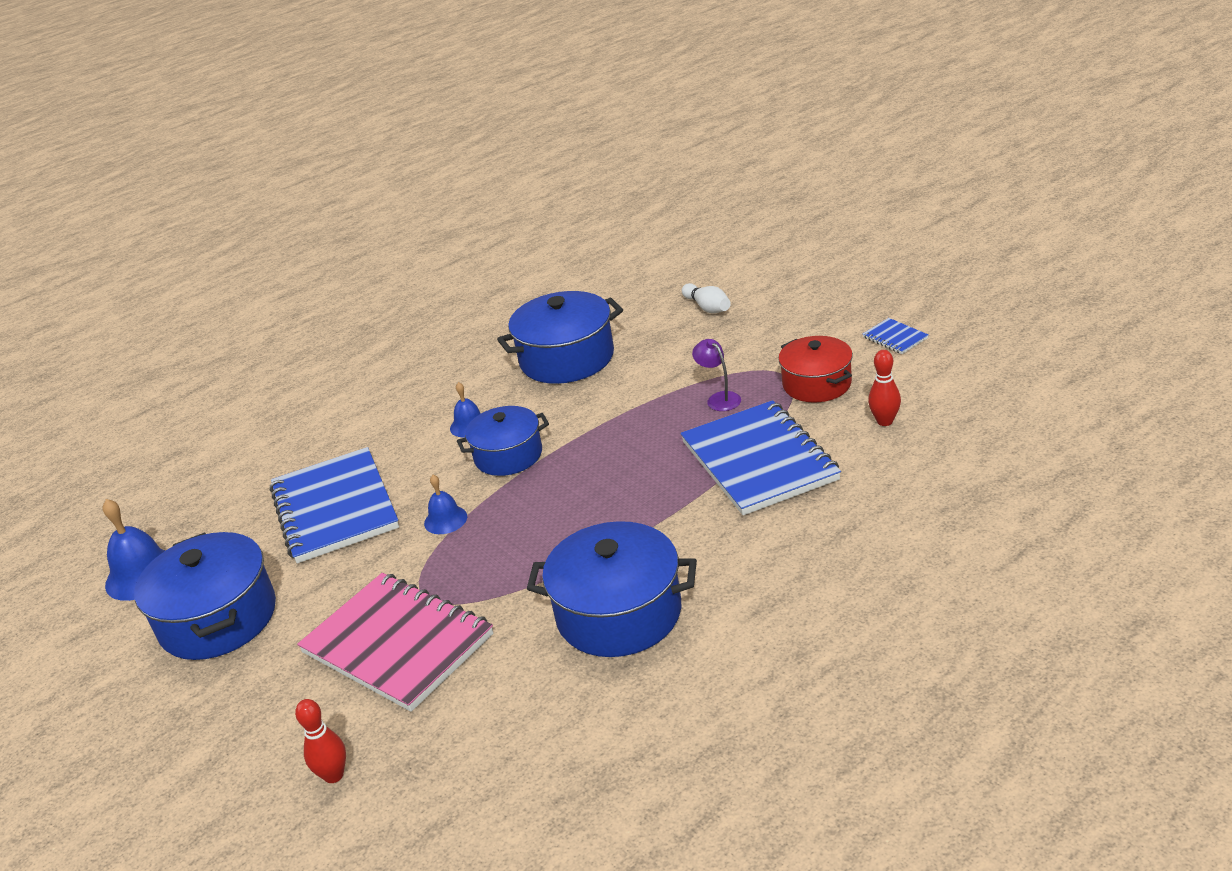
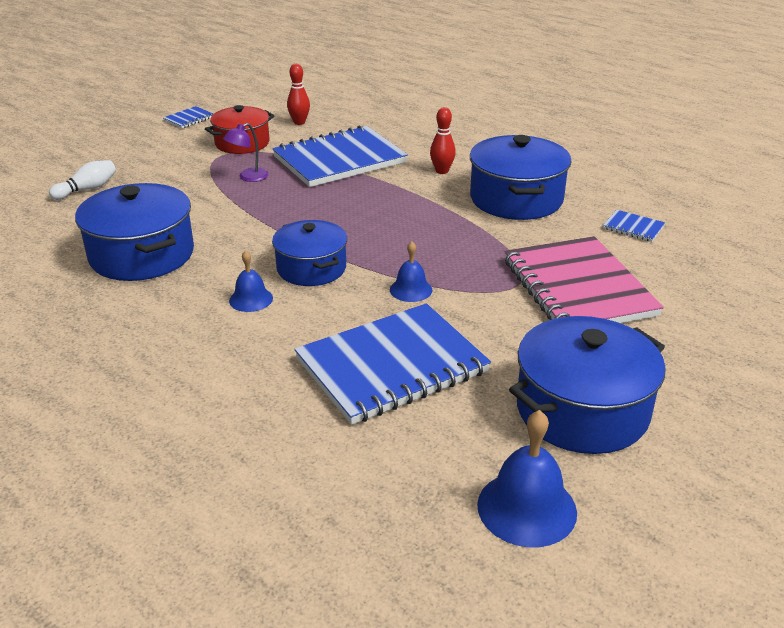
camera: 105 degrees left, 0 degrees up
red bowling pin [295,699,346,783] -> red bowling pin moved to [430,107,456,174]
pink notebook [297,573,493,712] -> pink notebook turned 45 degrees counterclockwise [505,236,664,323]
none -> blue notebook [603,210,665,242]

